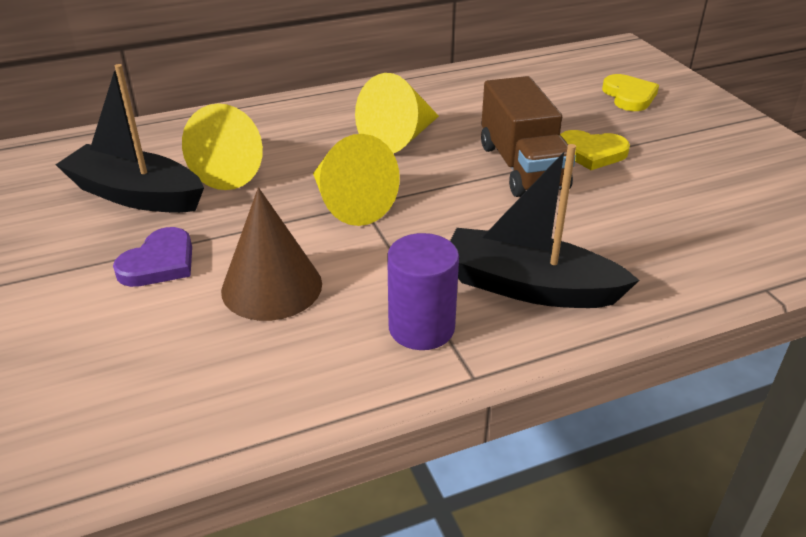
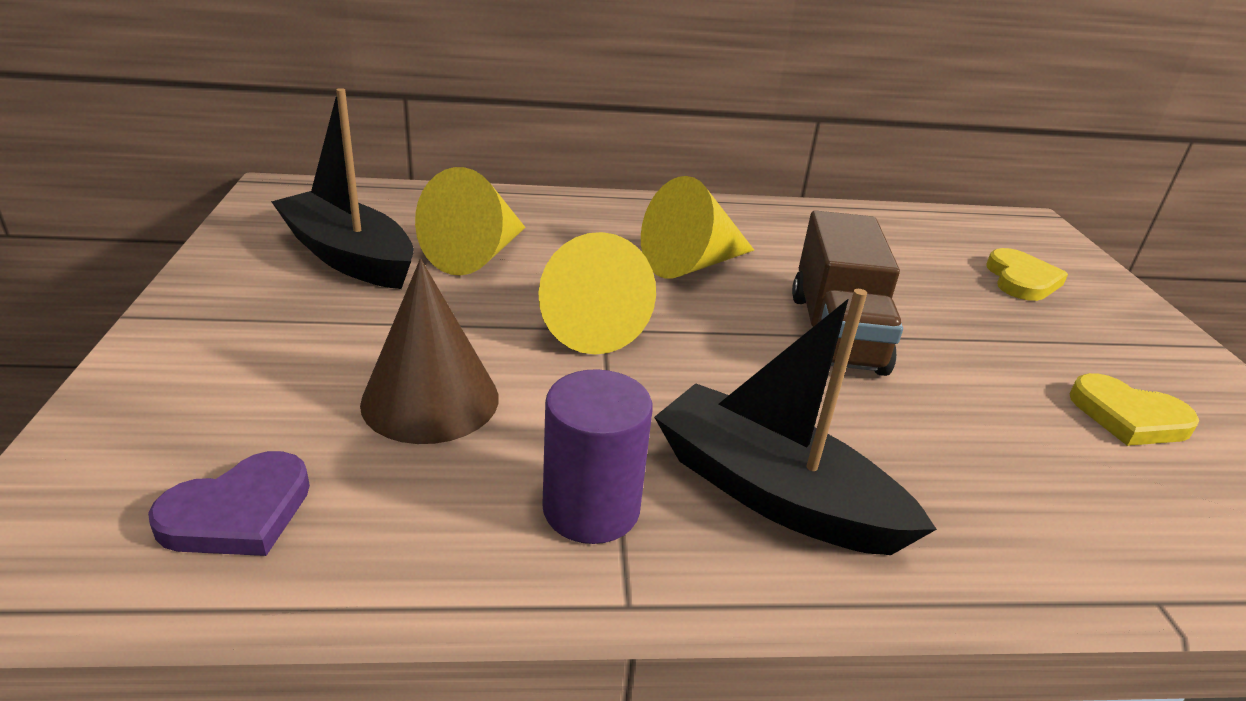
camera: 15 degrees right, 5 degrees down
purple heart [113,227,192,287] -> purple heart moved to [148,451,310,556]
yellow heart [560,130,630,170] -> yellow heart moved to [1069,373,1199,446]

